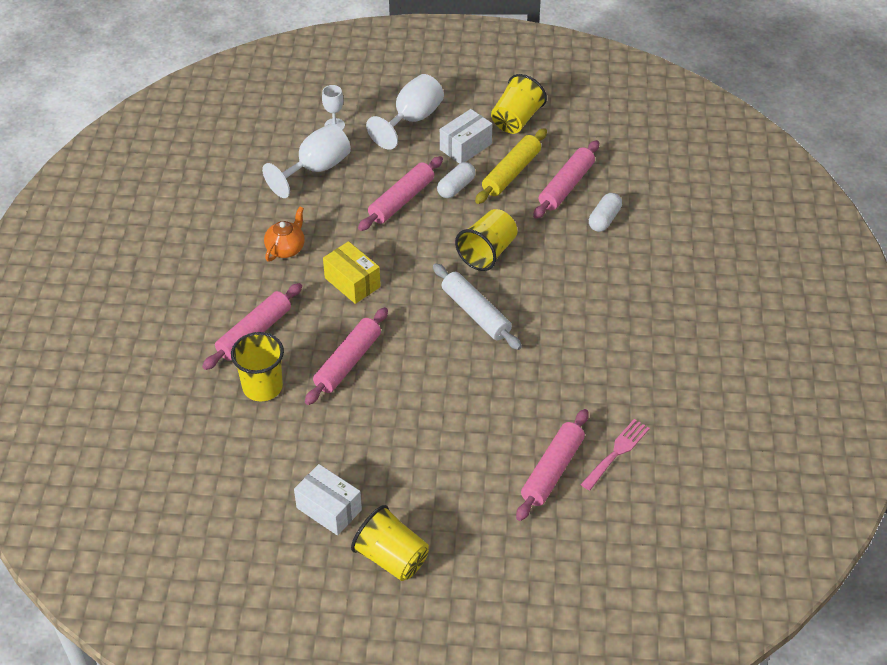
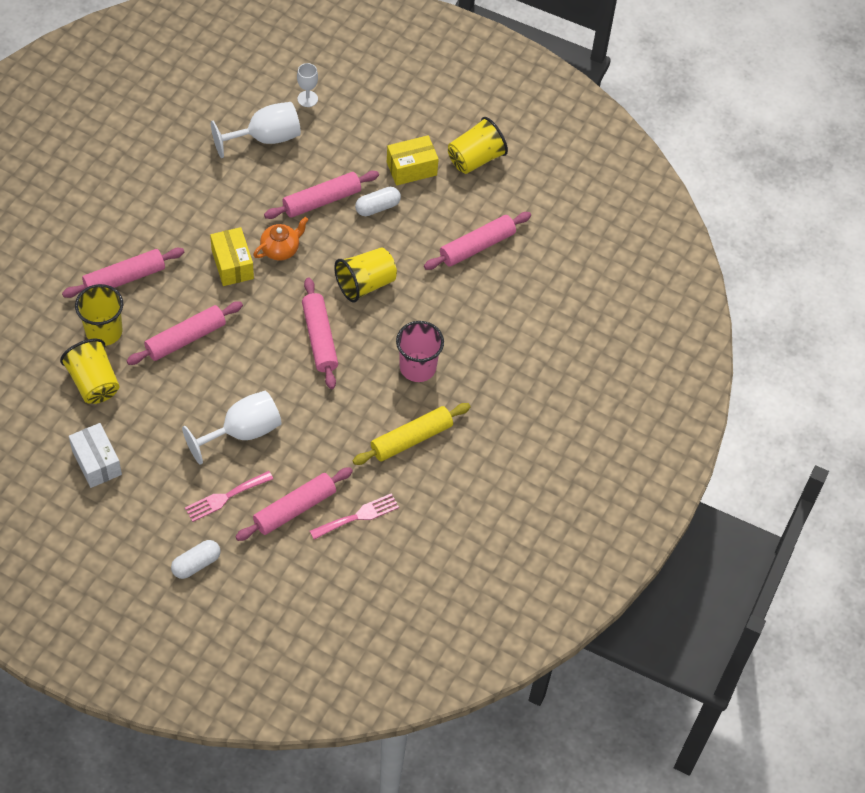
camera: 20 degrees right, 10 degrees up
orange teapot [264,206,305,262] -> orange teapot moved to [253,217,309,261]
yellow cup [351,505,429,581] -> yellow cup moved to [60,339,119,404]
white goblet [366,74,444,150] -> white goblet moved to [182,391,281,465]
white rolling pin [433,263,522,350] -> pink rolling pin [302,278,338,389]
white box [440,109,492,164] -> yellow box [387,135,439,186]
yellow rolling pin [475,128,547,204] -> yellow rolling pin moved to [352,403,471,465]
white capsule [589,193,622,232] -> white capsule moved to [171,540,221,579]
none -> pink fork [185,471,273,522]
none -> pink cup [396,321,444,382]

